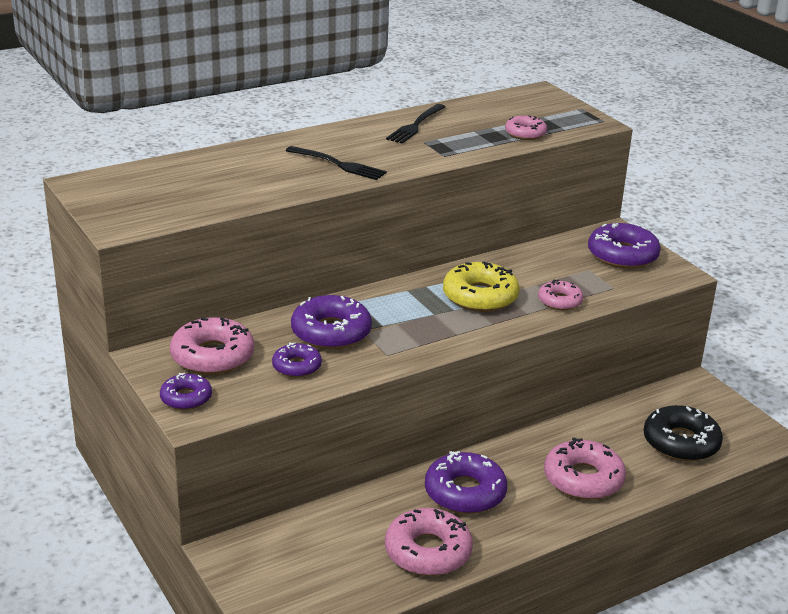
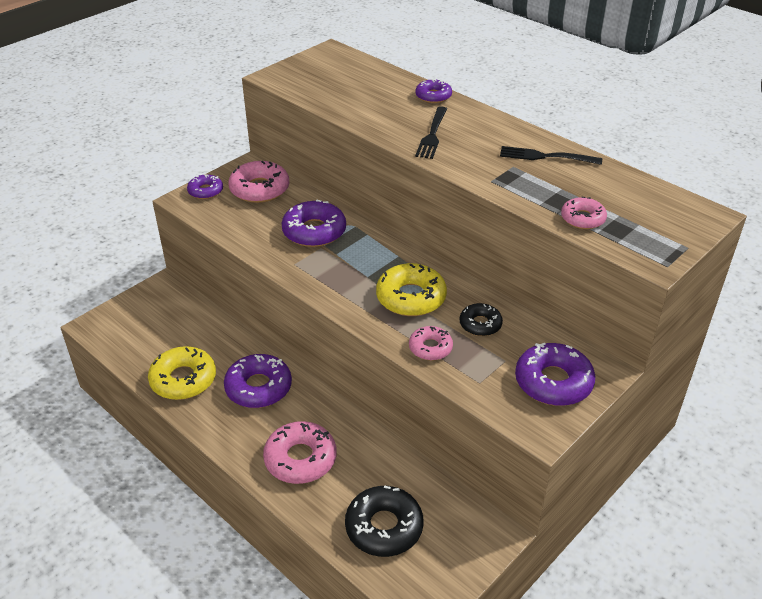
camera: 75 degrees right, 10 degrees up
purple donut [272,343,322,378] -> purple donut moved to [415,79,452,103]
pink donut [385,508,473,576] -> yellow donut [148,346,216,400]
none -> black donut [460,303,503,336]

